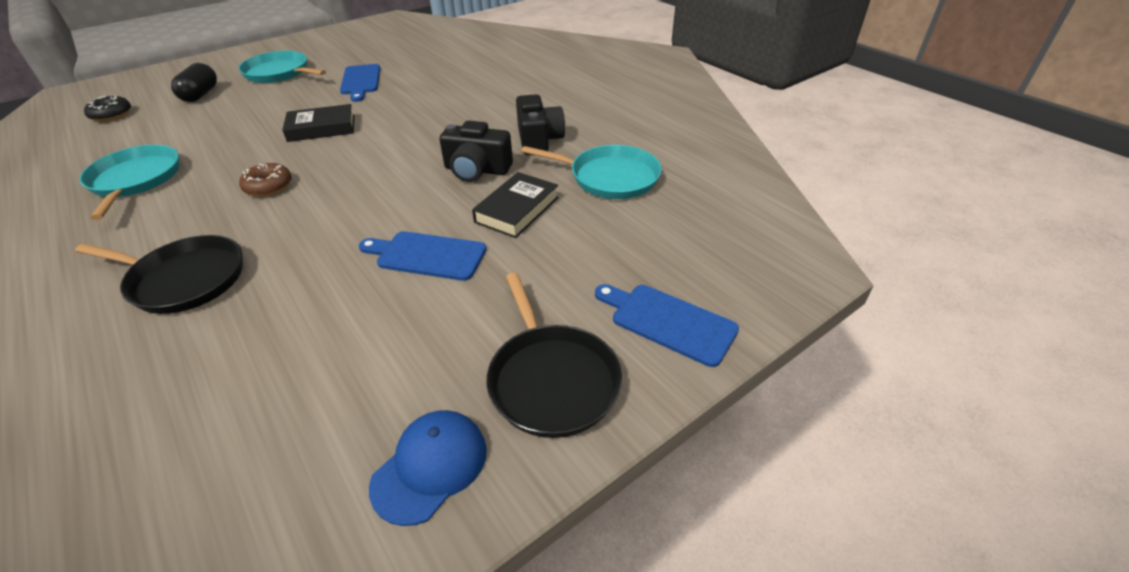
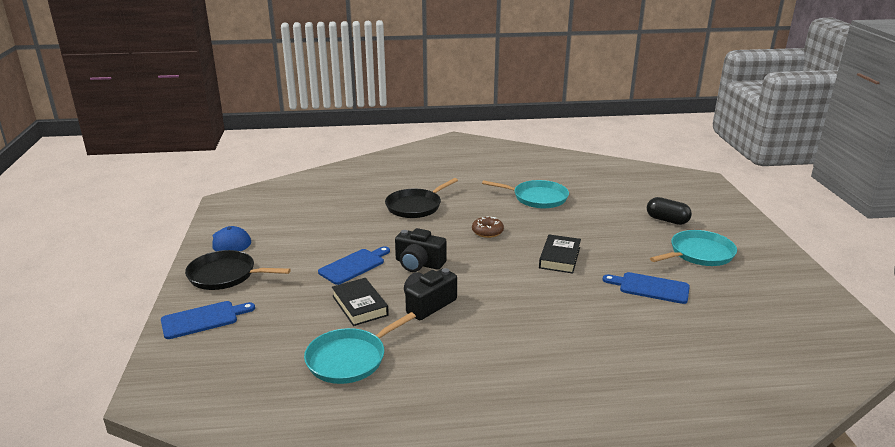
camera: 120 degrees right, 15 degrees down
black donut [84,95,131,122] -> none
black camera [516,94,565,155] -> black camera moved to [395,228,447,272]

